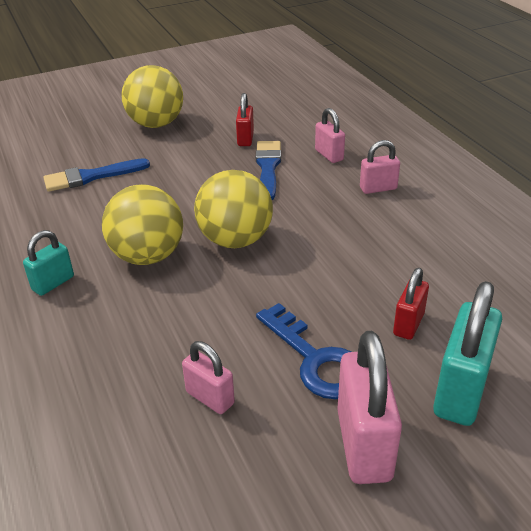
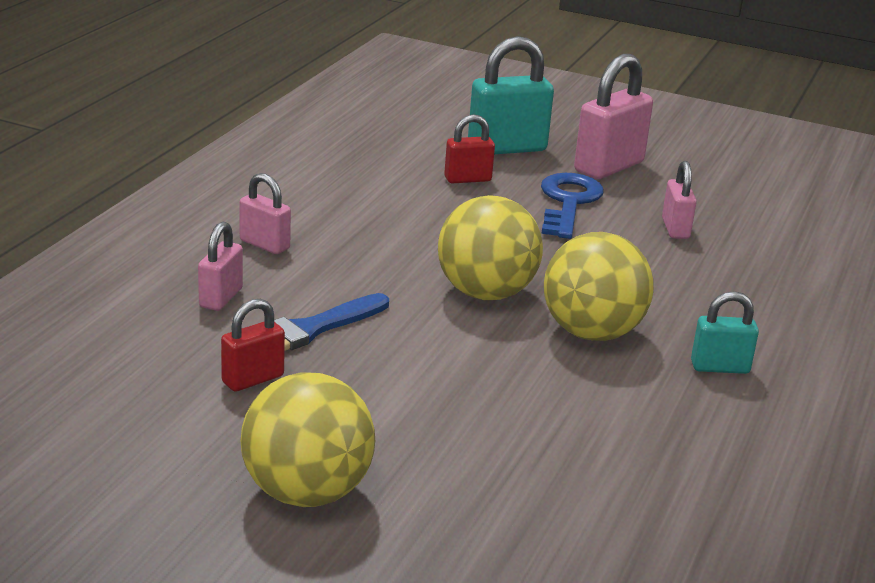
camera: 135 degrees left, 10 degrees down
blue brush [43,158,150,192] -> none

